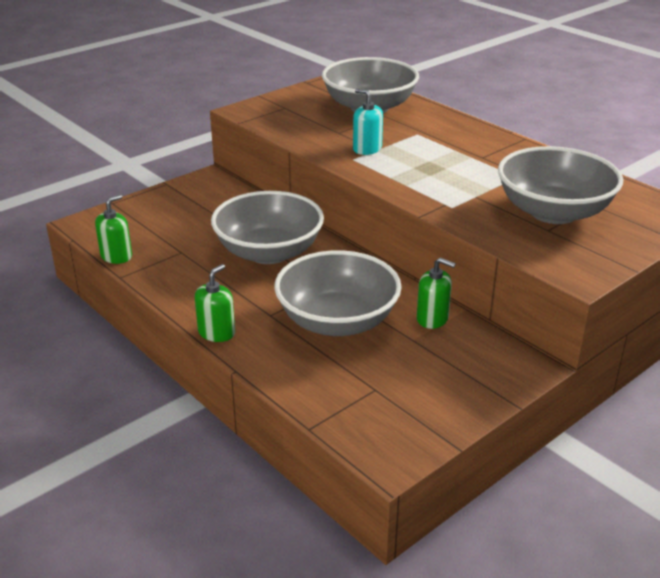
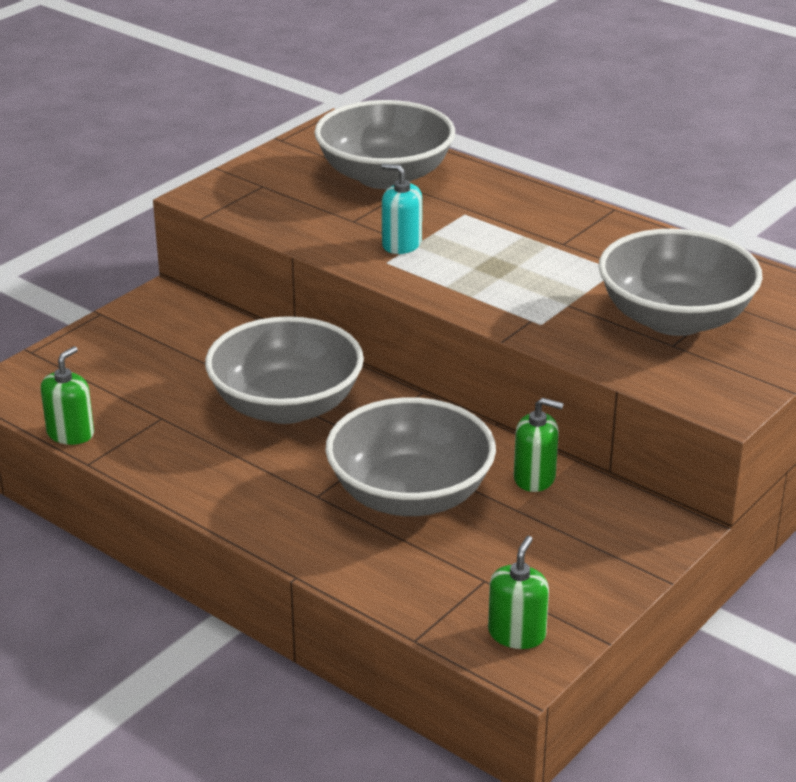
camera: 10 degrees left, 0 degrees up
green soap dispenser [195,264,235,342] -> green soap dispenser moved to [488,536,549,649]

